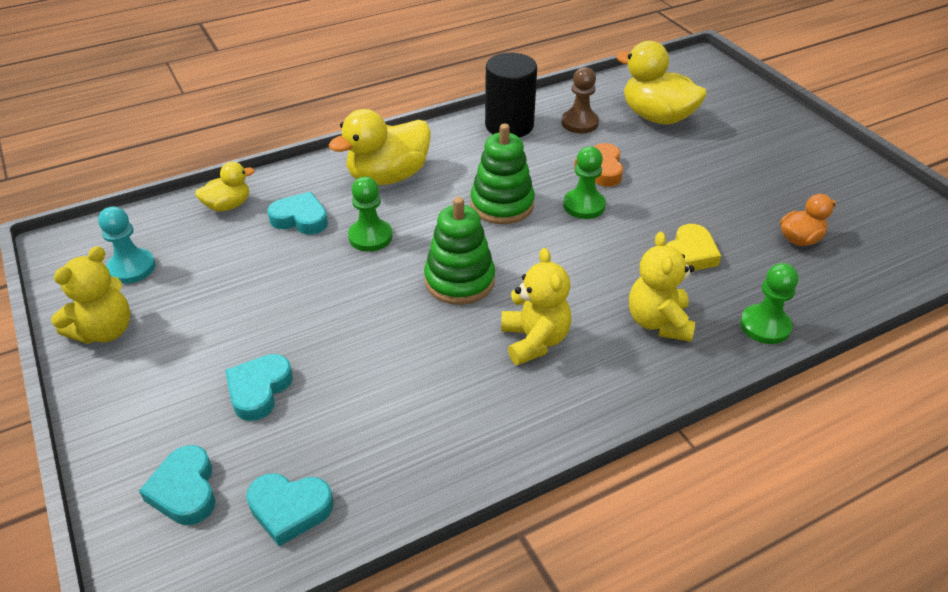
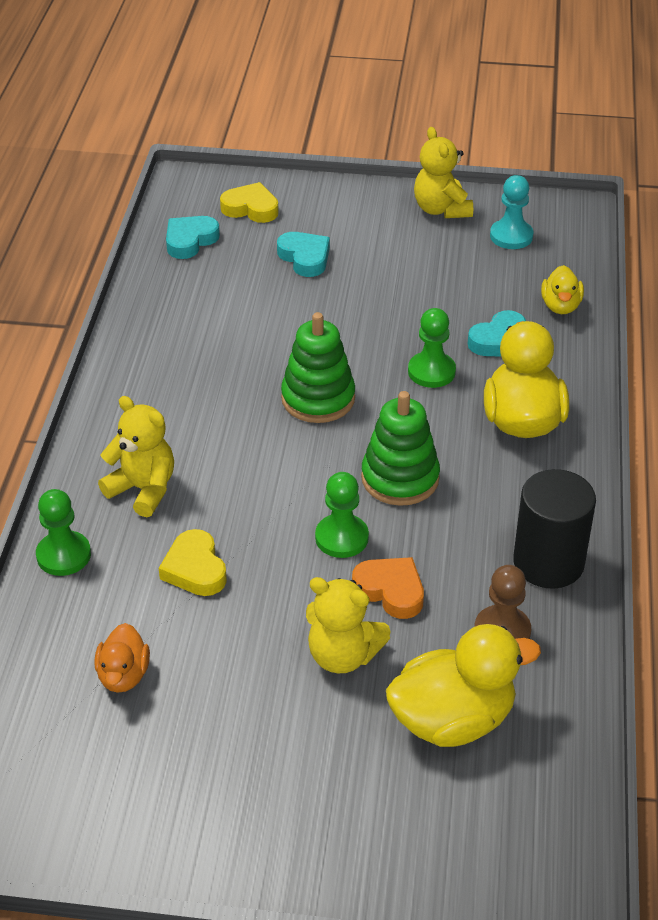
camera: 125 degrees right, 0 degrees up
turquoise heart [139,445,216,525] -> yellow heart [220,182,279,223]
yellow teddy bear [501,248,571,365] -> yellow teddy bear moved to [306,577,391,673]

